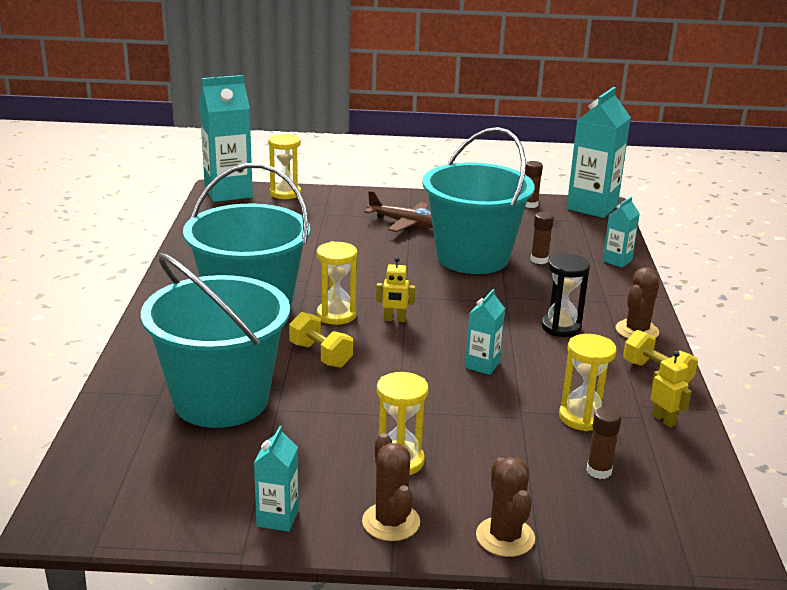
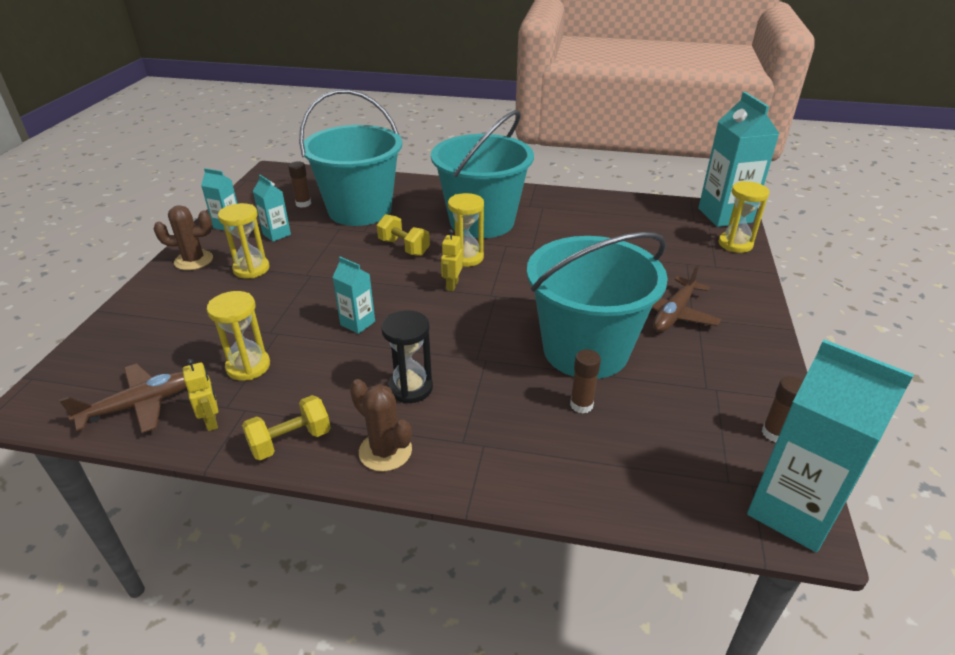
camera: 100 degrees right, 10 degrees up
yellow dumbbell [289,312,353,368] -> yellow dumbbell turned 75 degrees clockwise [377,214,430,256]
brown cactus [476,457,535,557] -> none
brown glue stick [586,407,621,479] -> brown glue stick moved to [288,162,311,208]
turquoise carton [602,197,640,268] -> turquoise carton moved to [253,175,291,242]
yellow robot [651,351,692,428] -> yellow robot turned 90 degrees counterclockwise [183,359,218,431]
none -> brown plane [59,364,187,433]

